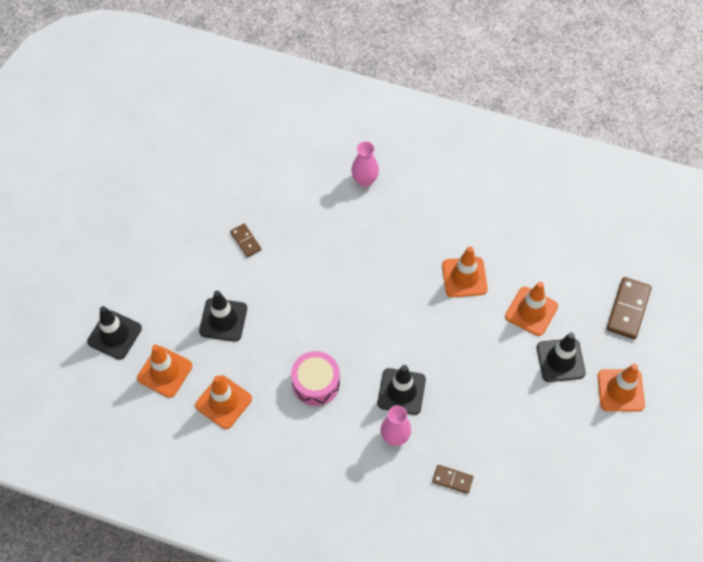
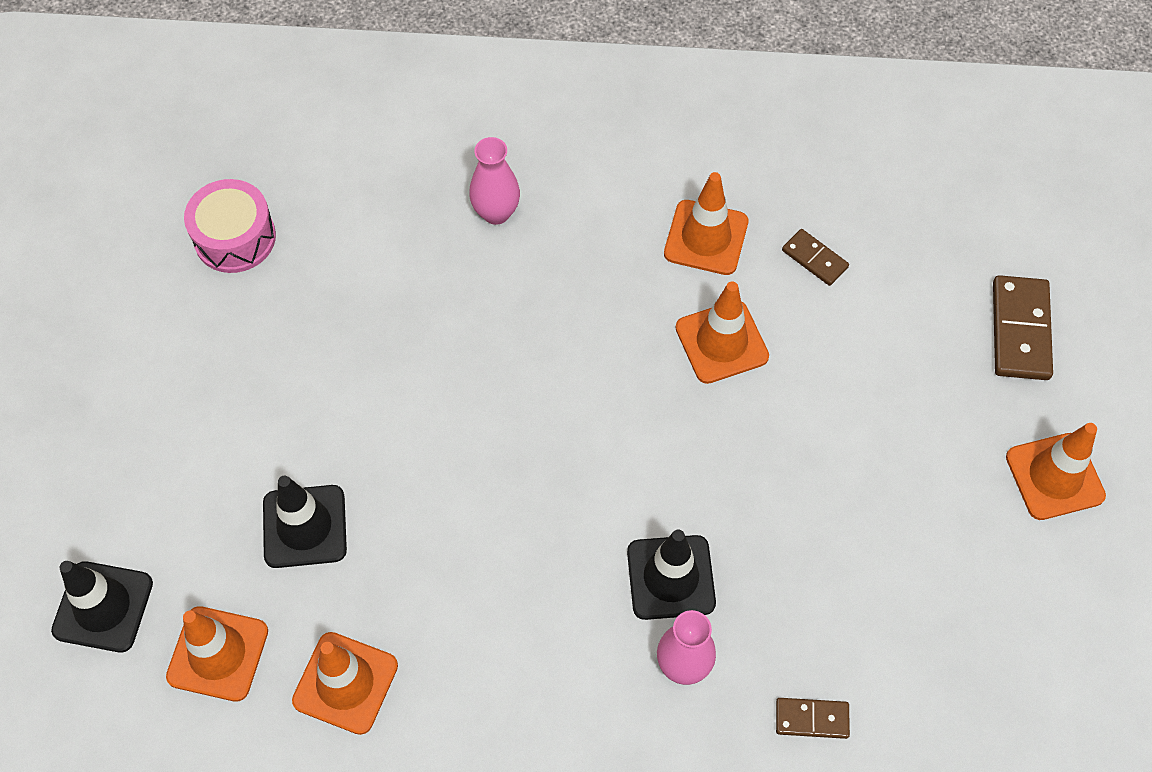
camera: 15 degrees left, 0 degrees up
brown domino [230,224,261,258] -> brown domino moved to [782,229,849,286]
pink drum [291,351,340,406] -> pink drum moved to [184,179,276,273]
orange traffic cone [505,282,558,336] -> orange traffic cone moved to [664,172,748,275]
black traffic cone [537,332,585,382] -> none

